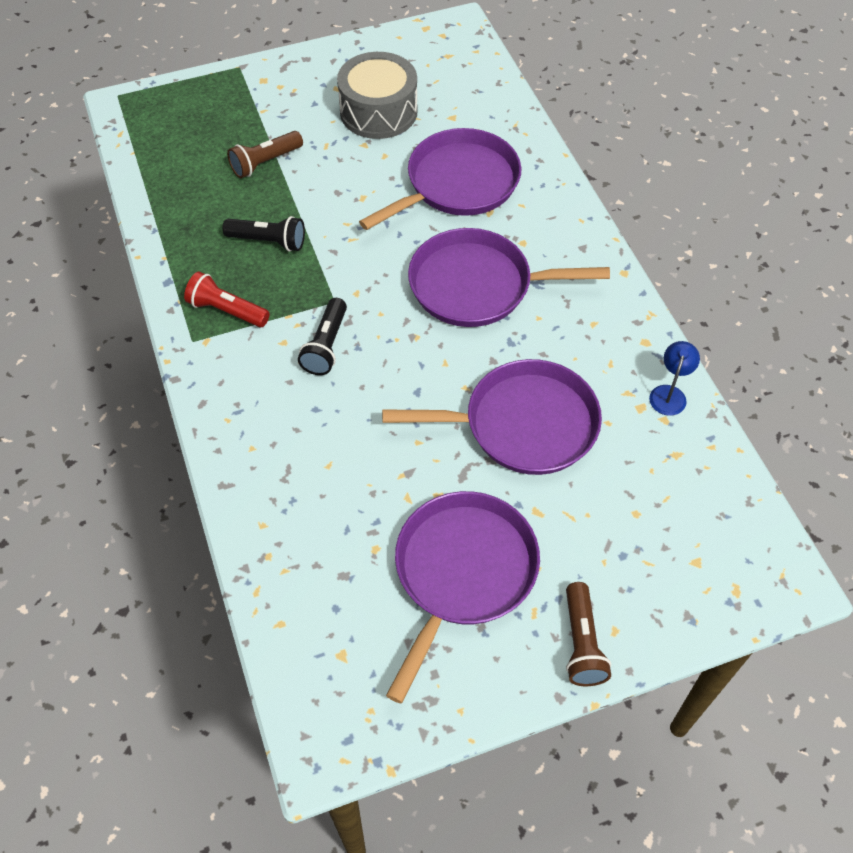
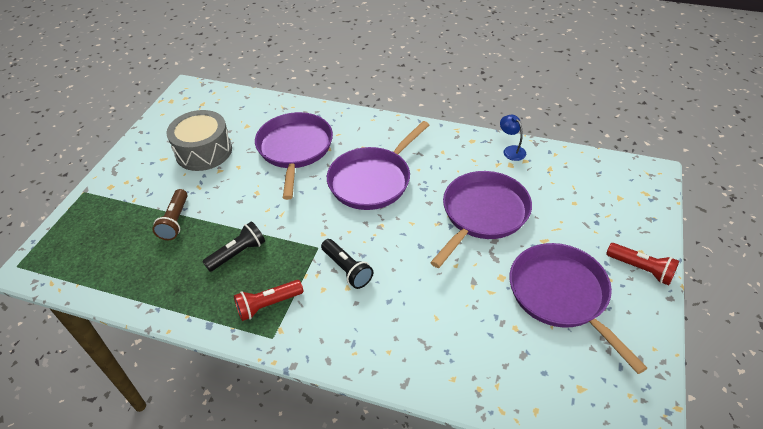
camera: 50 degrees left, 10 degrees down
brown flashlight [566,582,611,686] -> red flashlight [606,243,679,285]

